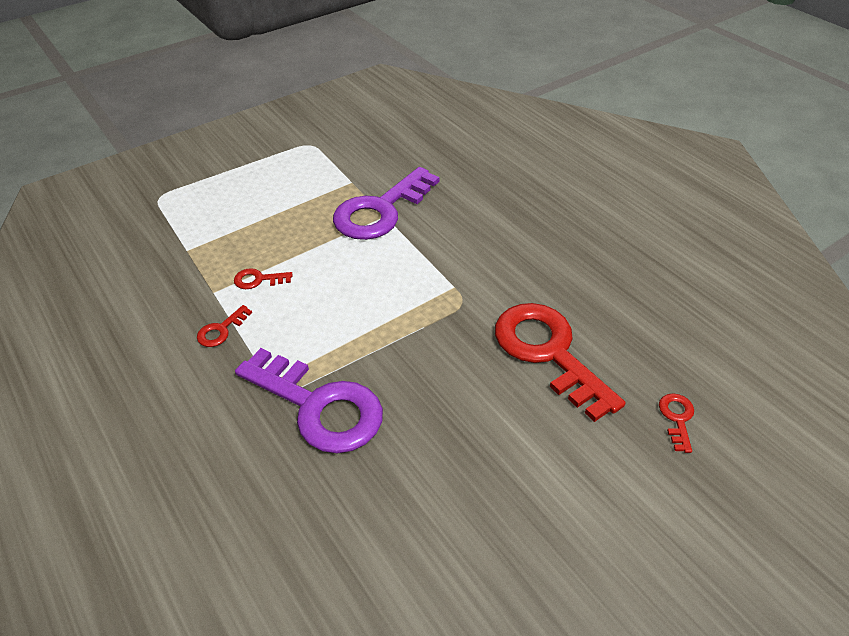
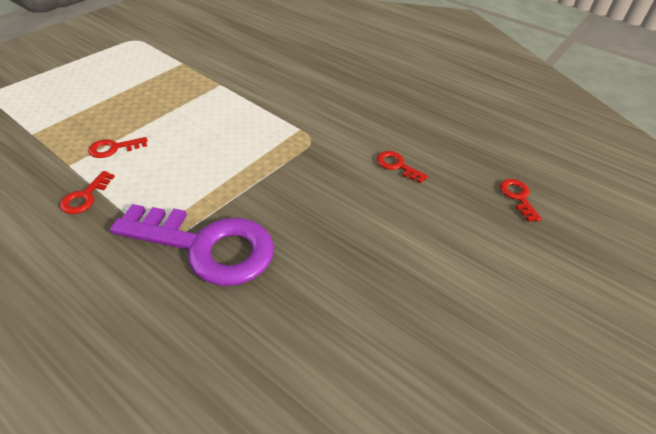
camera: 20 degrees left, 0 degrees up
purple key [333,167,439,240] -> none
red key [495,303,625,422] -> red key [377,151,428,184], size x0.41

